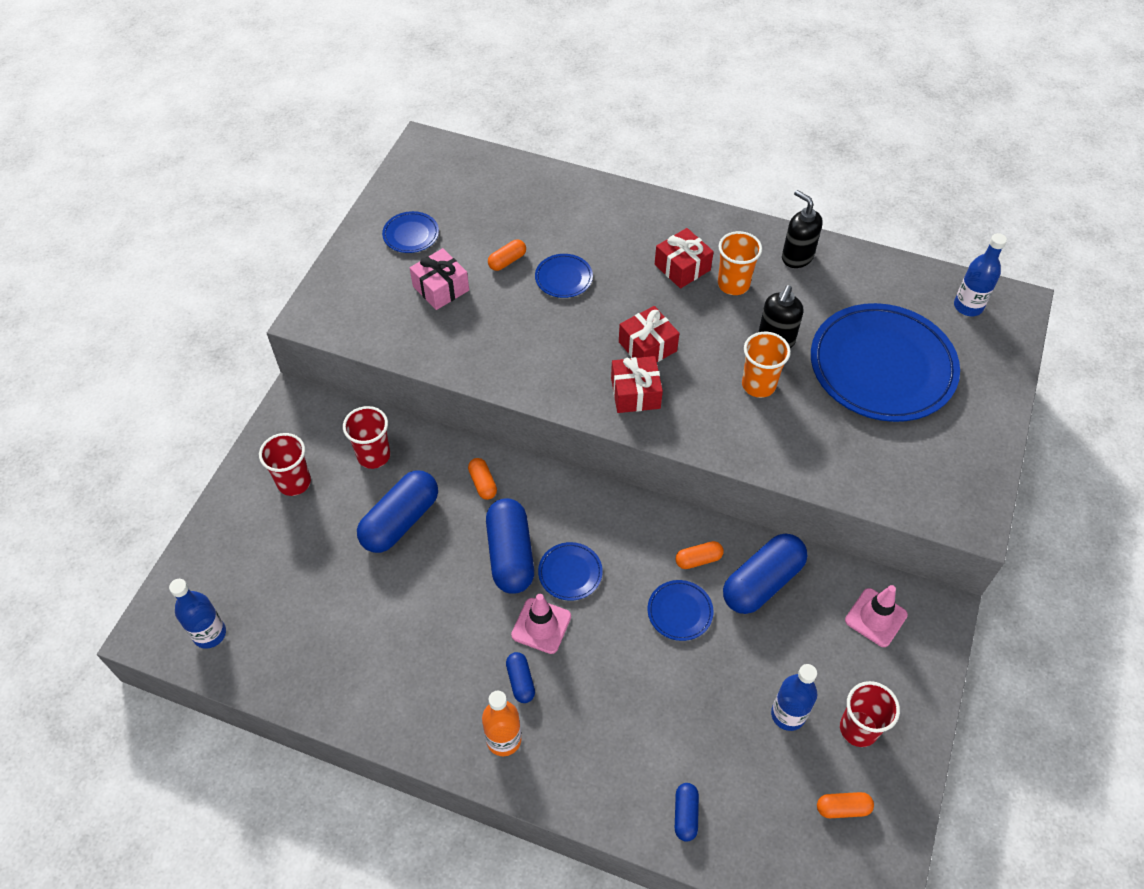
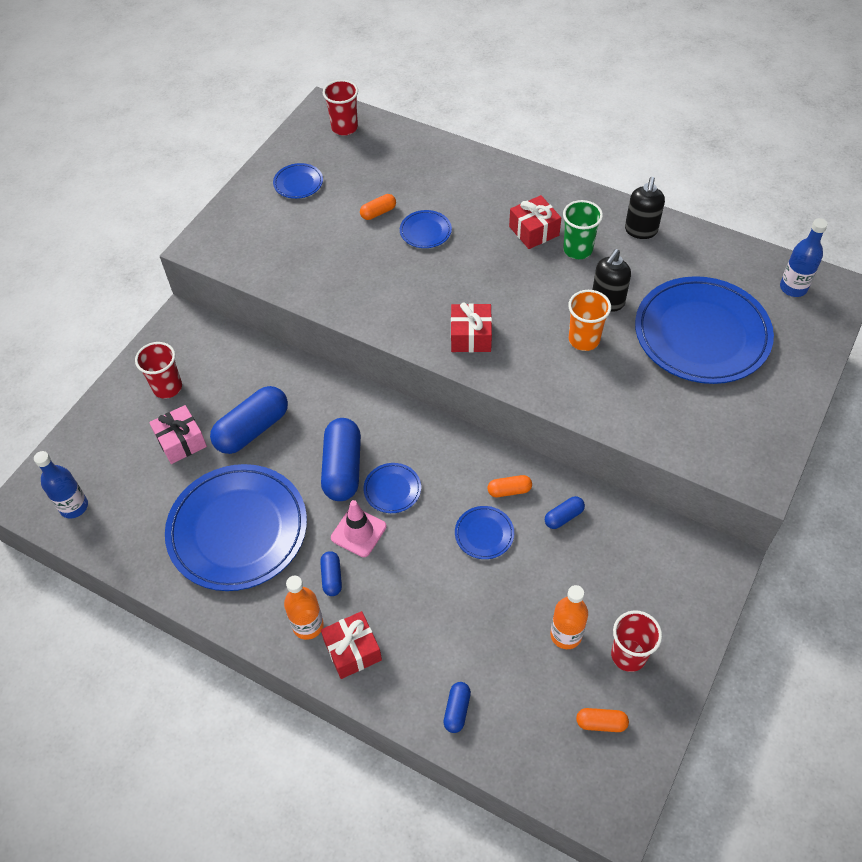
camera: 10 degrees right, 0 degrees up
red cup [343,406,390,469] -> red cup moved to [323,80,358,136]
pink gift [410,248,469,310] -> pink gift moved to [149,405,207,464]
orange capsule [468,458,497,500] -> none
red gift [619,306,679,362] -> red gift moved to [321,611,382,679]
orange cup [718,231,762,295] -> green cup [563,200,603,259]
blue capsule [723,533,807,614] -> blue capsule [545,496,585,529], size x0.49
blue bottle [771,664,817,731] -> orange bottle [550,585,588,649]
black soap dispenser [782,190,823,268] -> black soap dispenser turned 135 degrees counterclockwise [625,177,665,239]
pink traffic cone [845,585,908,647] -> none
none -> blue plate [165,464,307,591]

